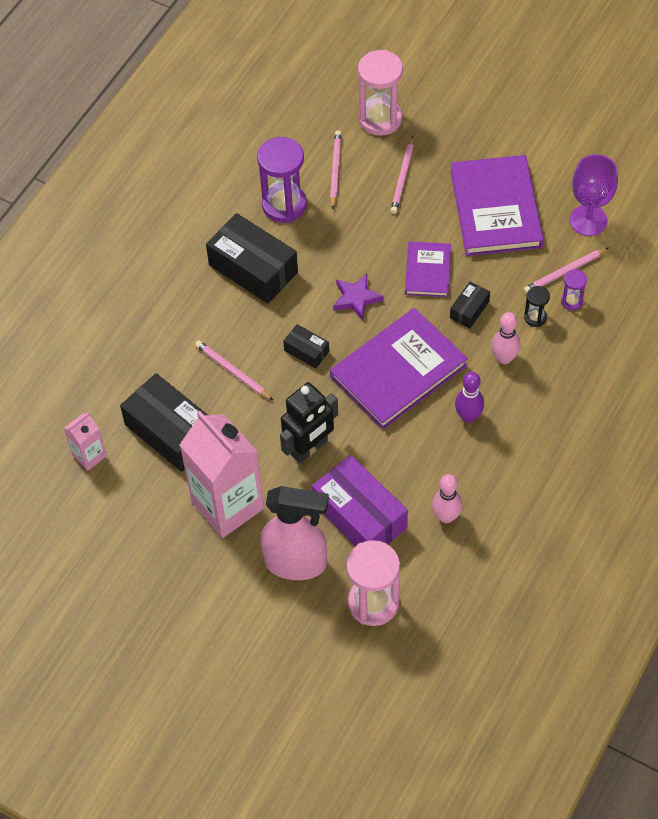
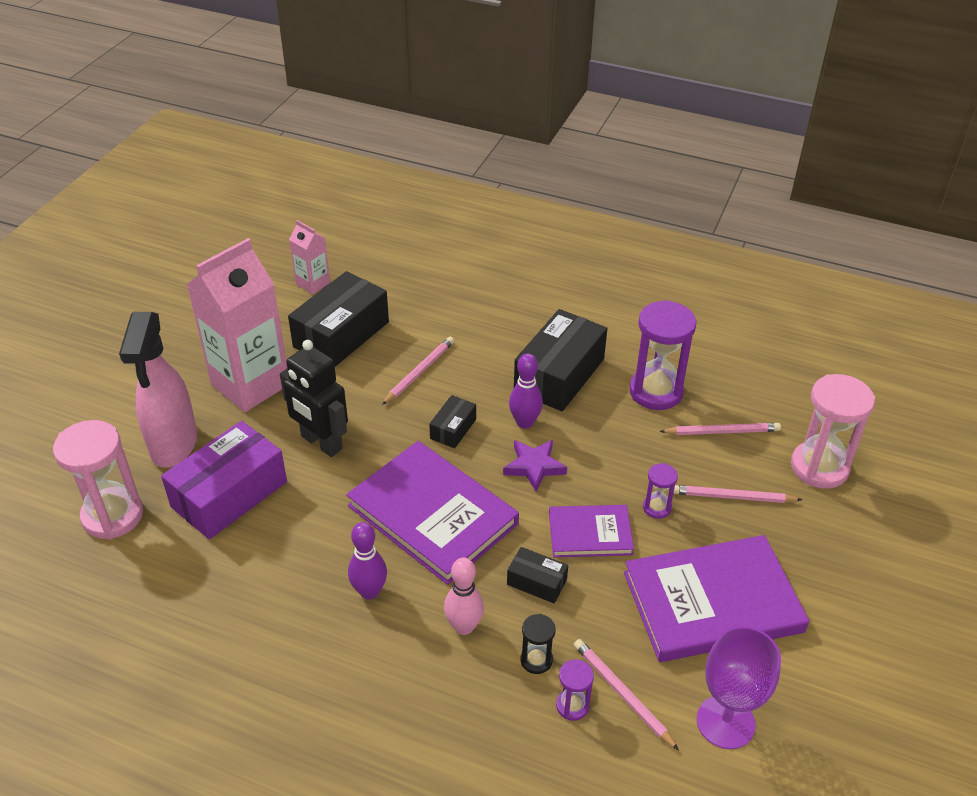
camera: 80 degrees right, 15 degrees down
pink bowling pin [432,474,462,523] -> none
none -> purple bowling pin [509,354,543,429]
none -> purple hourglass [643,463,678,519]

